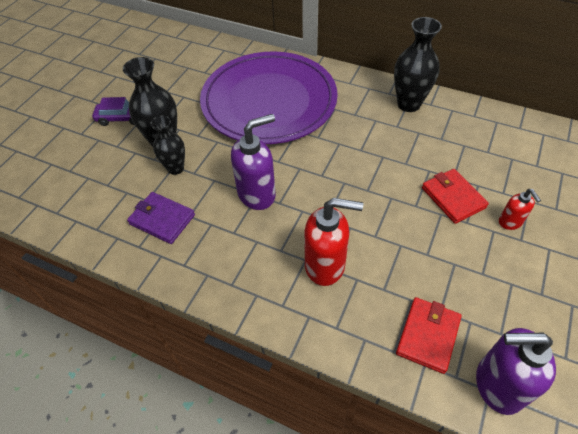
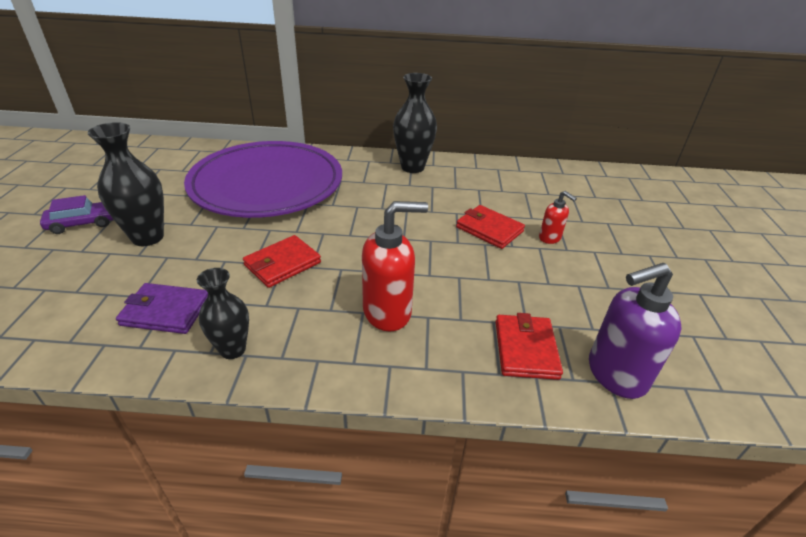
camera: 25 degrees left, 15 degrees down
black vase [150,115,185,175] -> black vase moved to [197,268,249,359]
purple soap dispenser [231,114,276,210] -> red wallet [243,235,321,288]

